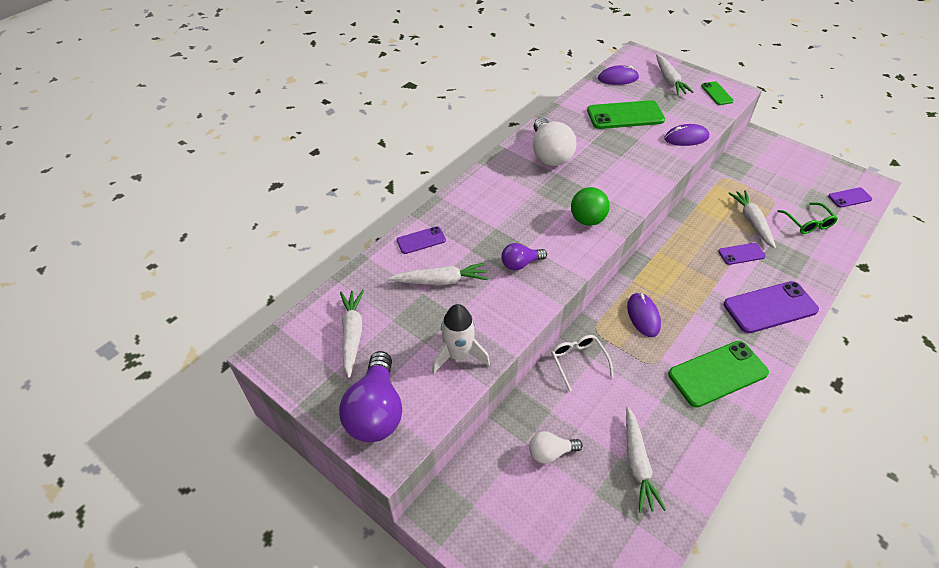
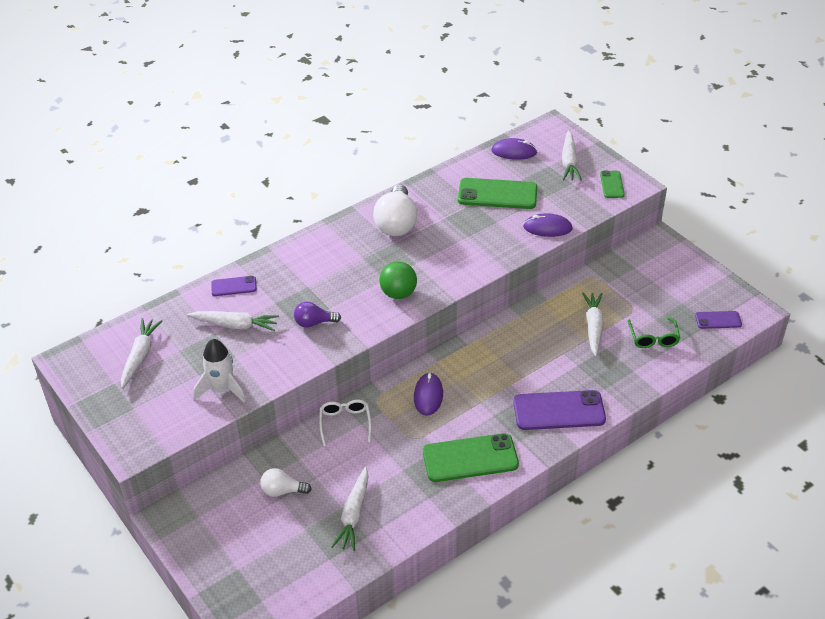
camera: 15 degrees right, 5 degrees down
purple light bulb [339,351,402,442] -> none
purple phone [718,243,766,265] -> none

